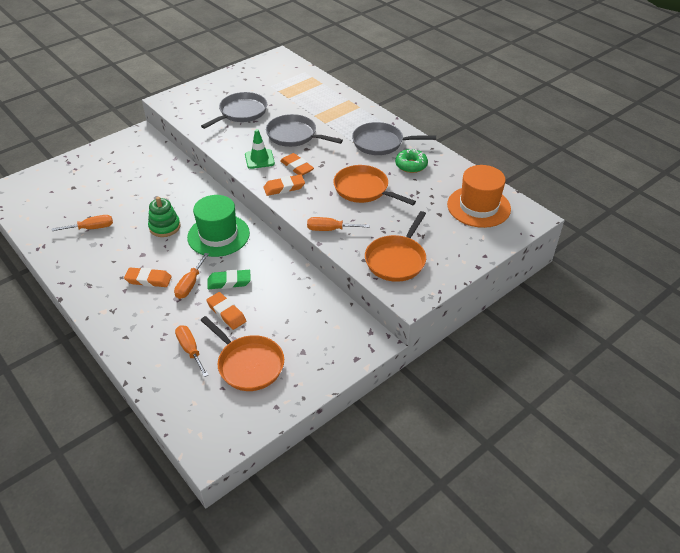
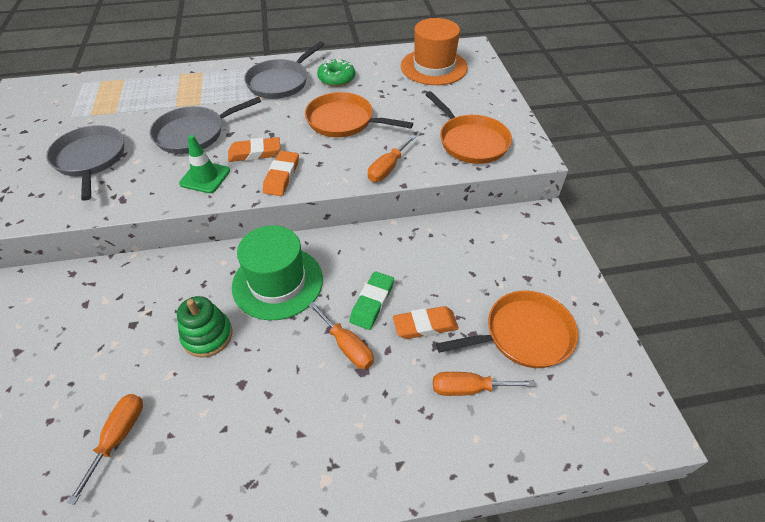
camera: 60 degrees left, 5 degrees up
orange eraser [124,268,172,287] -> none
orange pan [333,165,416,205] -> orange pan turned 45 degrees clockwise [305,92,413,137]

